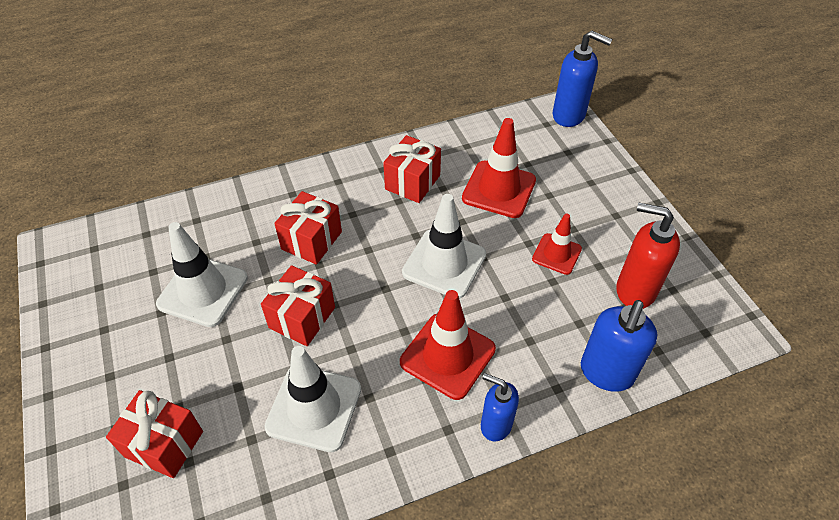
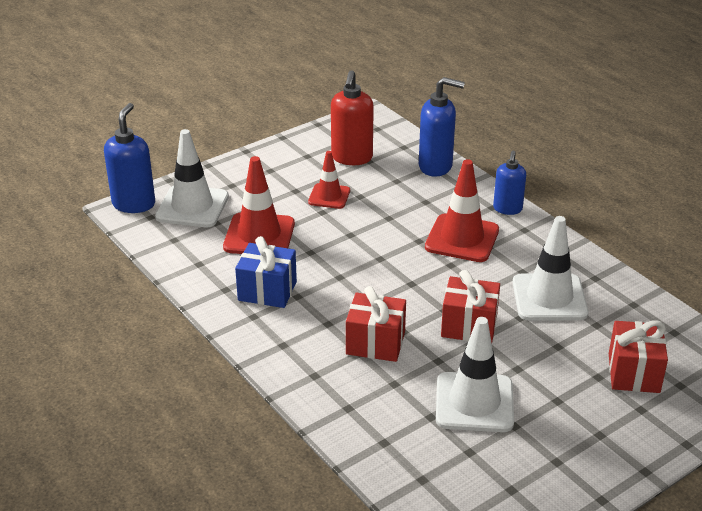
camera: 105 degrees left, 15 degrees down
red gift [383,135,441,203] -> blue gift [235,236,297,308]
white traffic cone [402,194,486,298] -> white traffic cone moved to [155,129,229,227]

